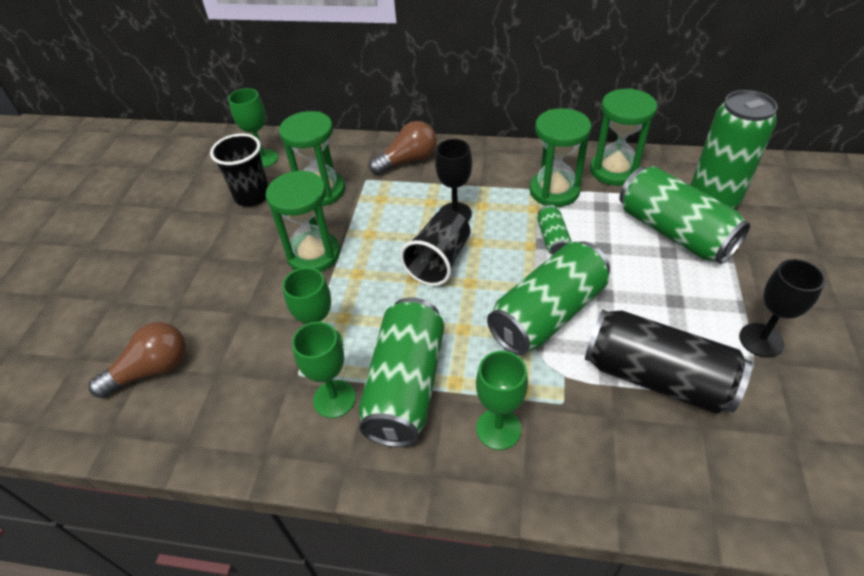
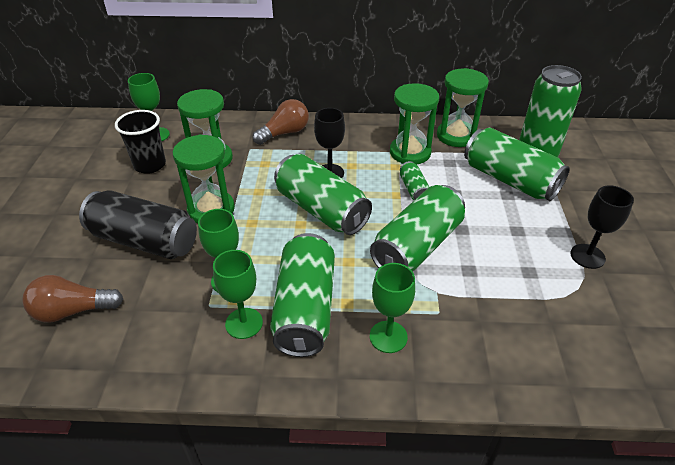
camera: 10 degrees left, 5 degrees down
brown light bulb [89,322,186,398] -> brown light bulb turned 150 degrees counterclockwise [22,275,123,323]
black cup [400,209,470,286] -> green can [274,154,372,235]
black can [585,310,752,414] -> black can moved to [79,190,197,259]

